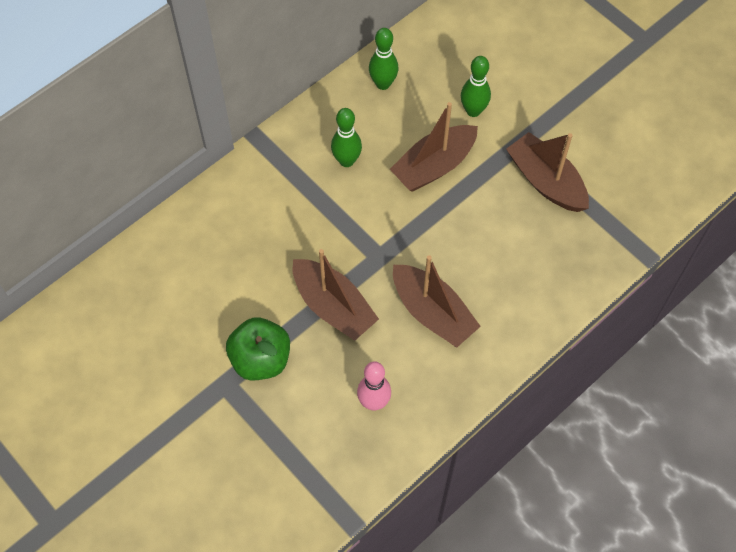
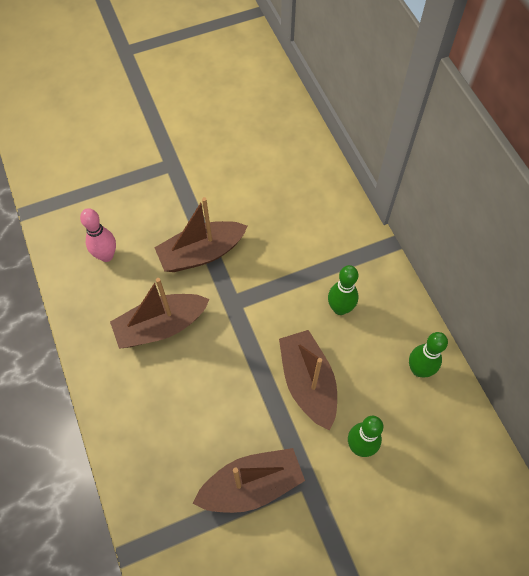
camera: 110 degrees right, 0 degrees up
green apple [226,317,290,380] -> none

